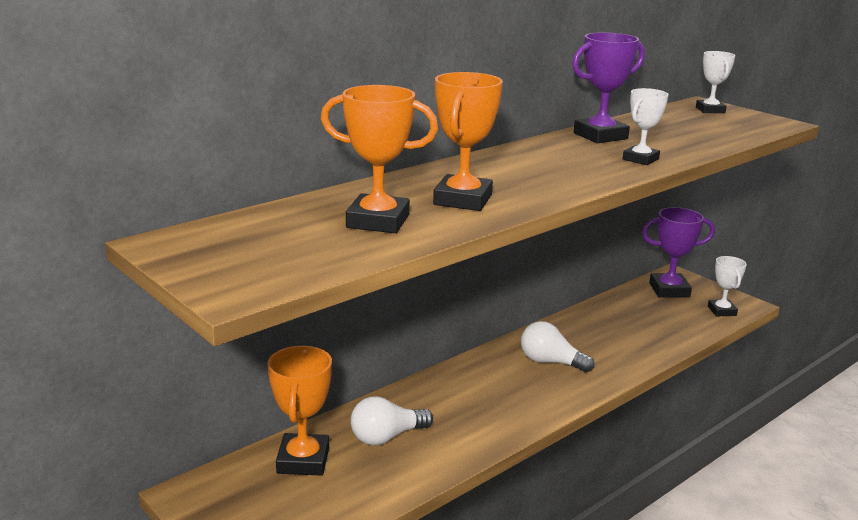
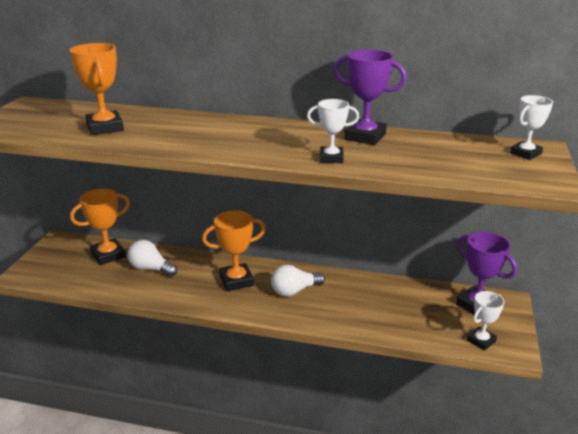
camera: 55 degrees right, 5 degrees up
orange trophy [433,72,503,211] -> orange trophy moved to [202,211,266,291]
white light bulb [521,321,595,373] -> white light bulb turned 105 degrees counterclockwise [271,265,325,296]

